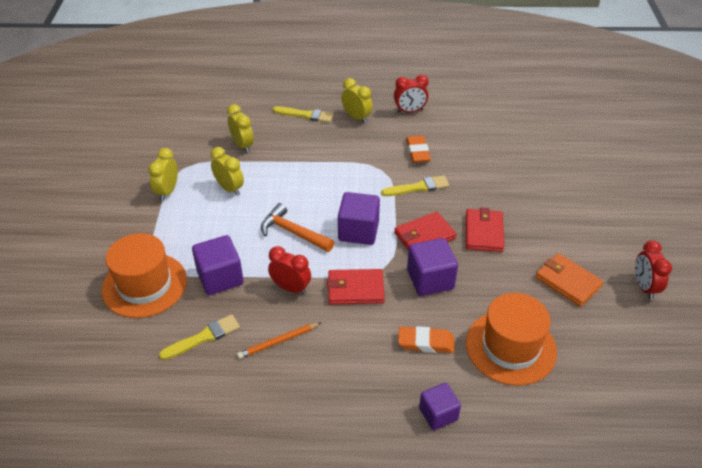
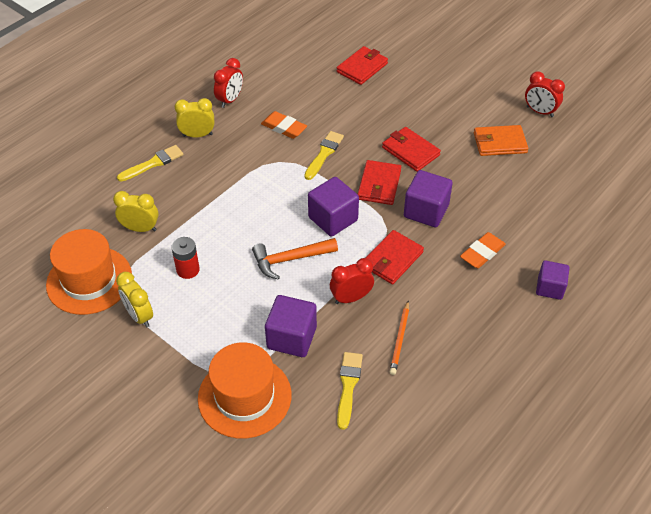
camera: 50 degrees left, 5 degrees up
yellow clock [211,147,244,196] -> red battery [171,237,200,279]
orange hat [466,293,557,386] -> orange hat moved to [46,229,132,315]
none -> red wallet [337,46,388,85]

